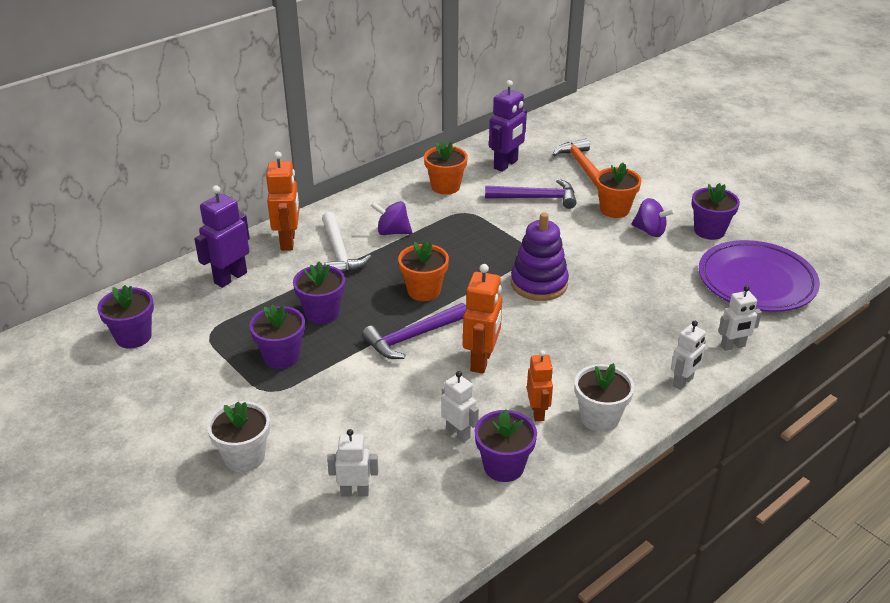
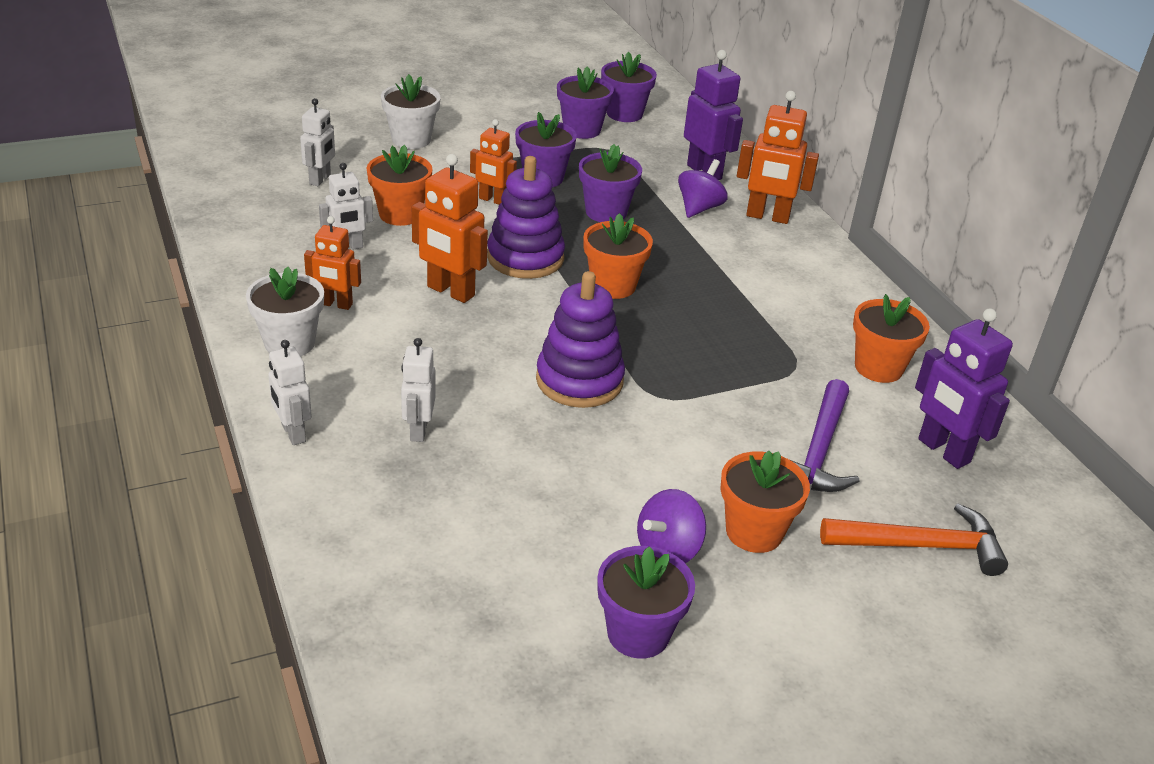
camera: 105 degrees right, 0 degrees up
white hammer [322,212,371,273] -> none
purple hammer [362,303,466,359] -> purple stacking toy [487,156,565,279]
purple spinning top [371,201,412,235] -> purple spinning top moved to [678,159,728,218]
purple flower pot [474,409,537,482] -> purple flower pot moved to [557,66,614,139]
purple plate [699,240,820,312] -> none
white robot [718,286,762,351] -> white robot moved to [401,338,436,442]
none -> orange flower pot [367,145,432,226]
none -> orange robot [470,119,517,205]

